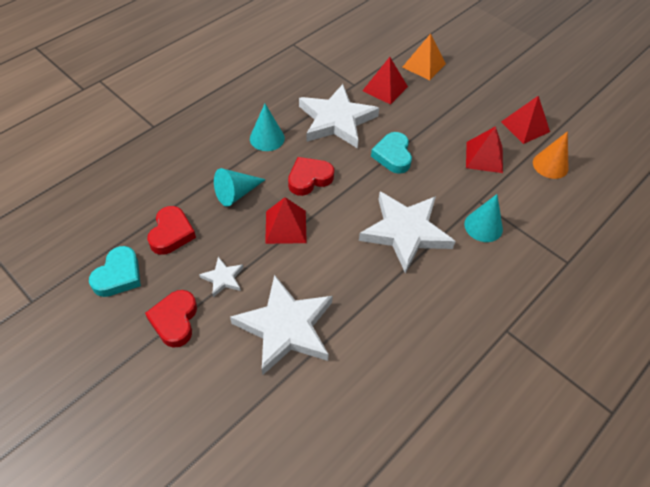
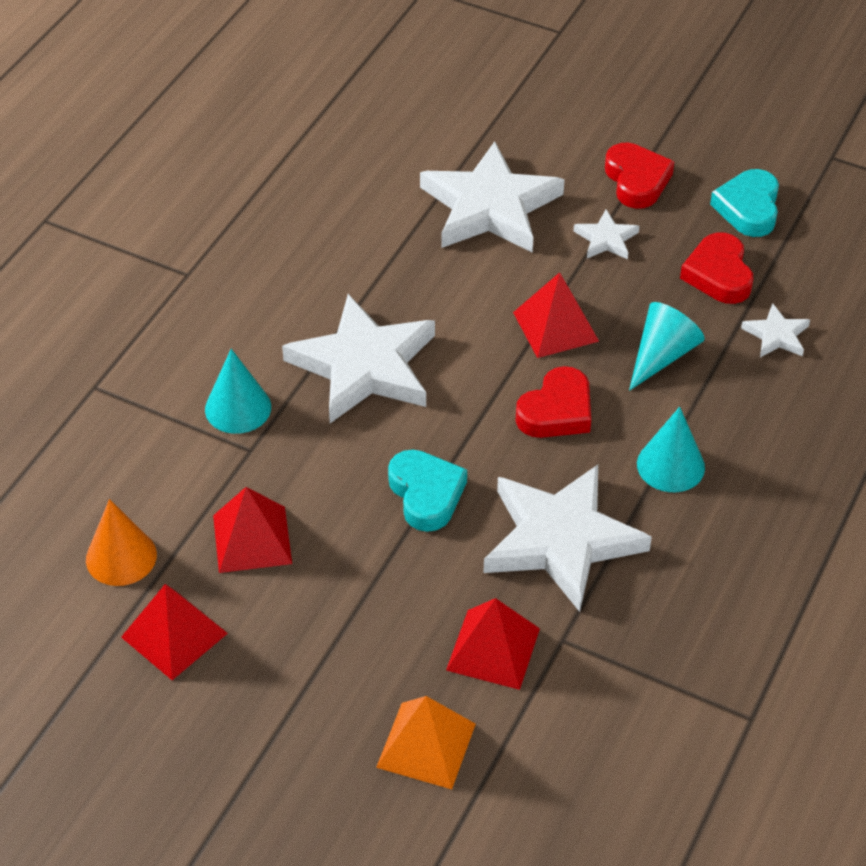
camera: 165 degrees right, 5 degrees down
none -> white star [741,303,810,357]

